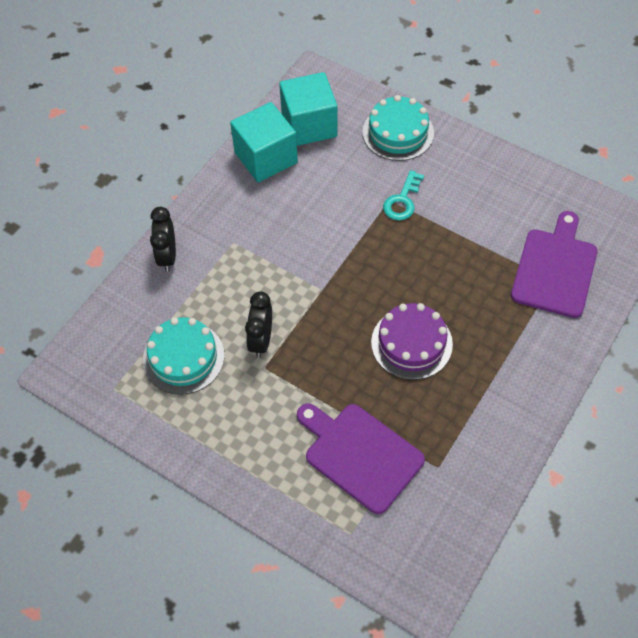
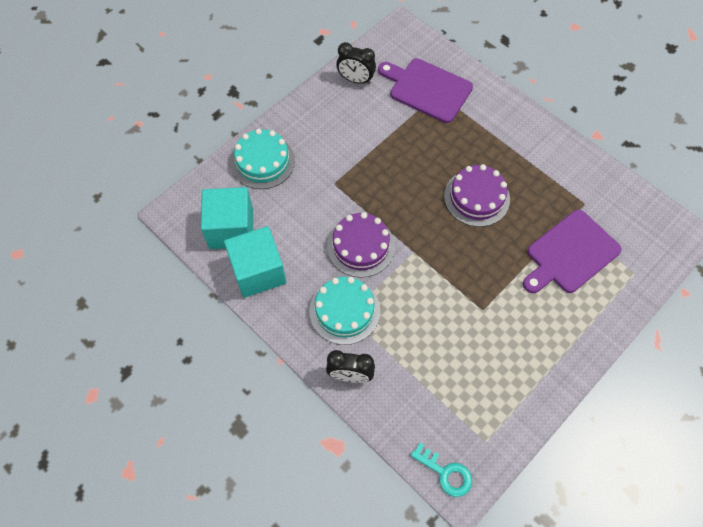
camera: 80 degrees left, 5 degrees up
turquoise cake [143,317,225,395] -> turquoise cake moved to [309,277,380,345]
black clock [245,291,272,358] -> black clock moved to [336,42,376,84]
turquoise key [383,170,424,221] -> turquoise key moved to [410,443,472,497]
none -> purple cake [327,212,395,278]

